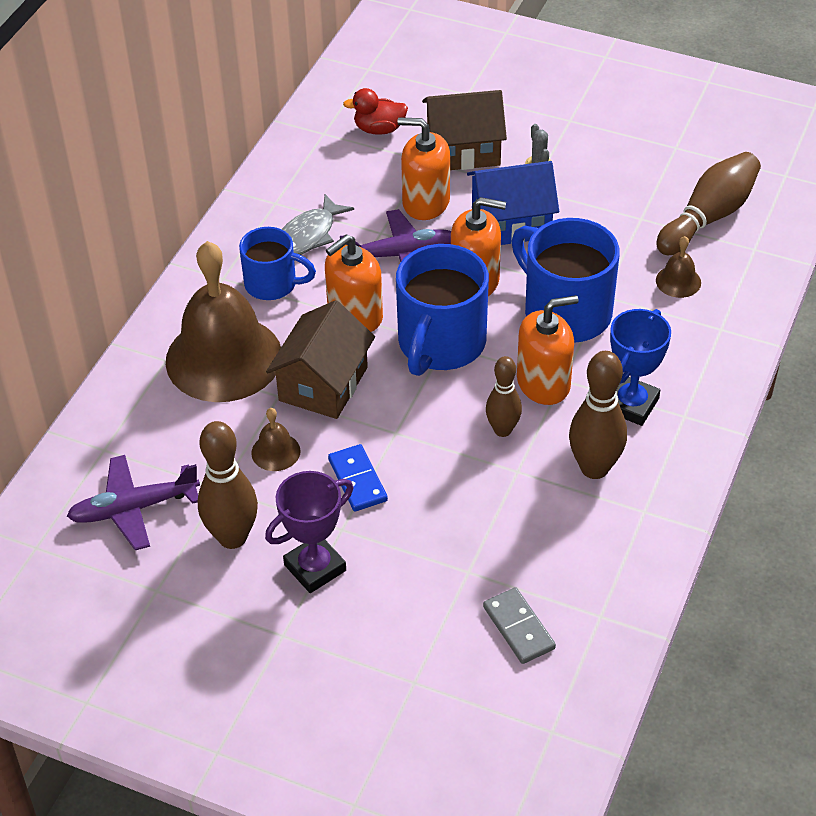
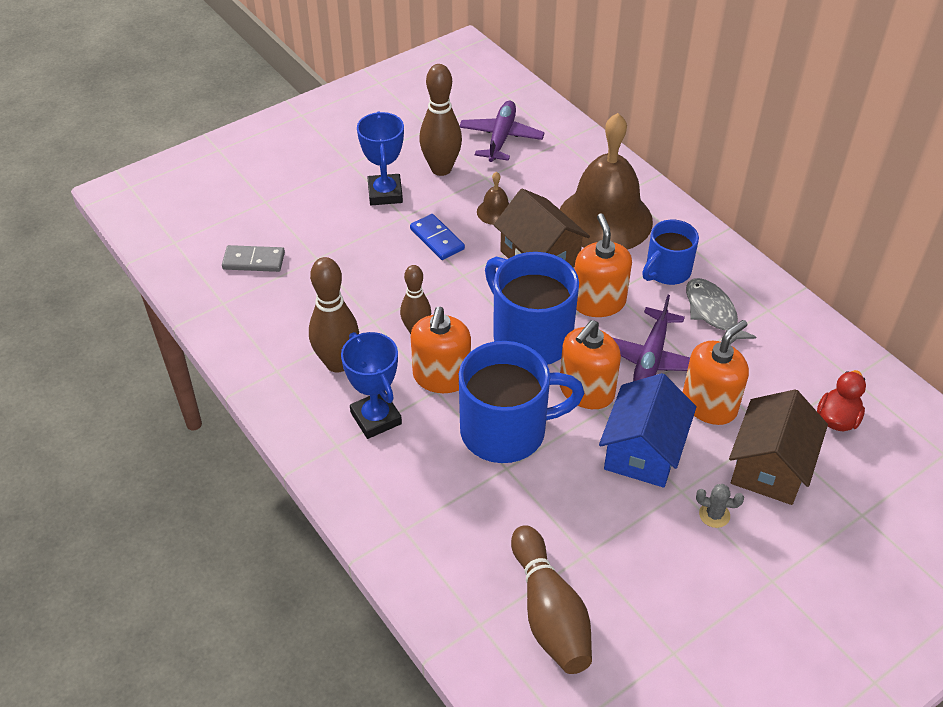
camera: 120 degrees right, 0 degrees up
purple trophy [265,471,353,593] -> blue trophy [357,112,404,205]
blue domino [328,444,388,511] -> blue domino turned 45 degrees clockwise [410,214,465,260]
brown bell [656,236,701,298] -> none

